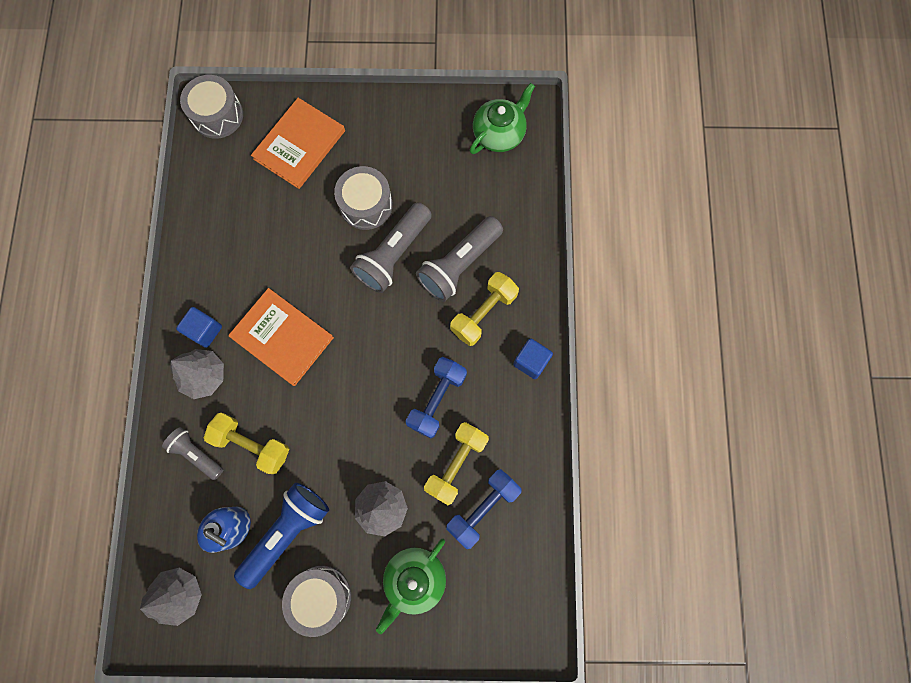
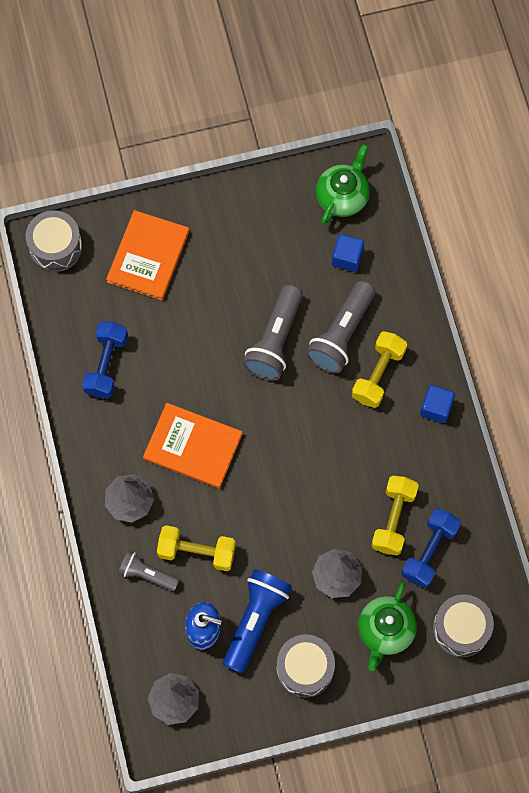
camera: 15 degrees left, 5 degrees down
blue cube [176,307,222,348] -> blue cube moved to [332,234,364,272]
grey drum [334,166,393,230] -> grey drum moved to [433,594,494,657]
blue dumbbell [406,357,467,439] -> blue dumbbell moved to [82,322,128,398]

